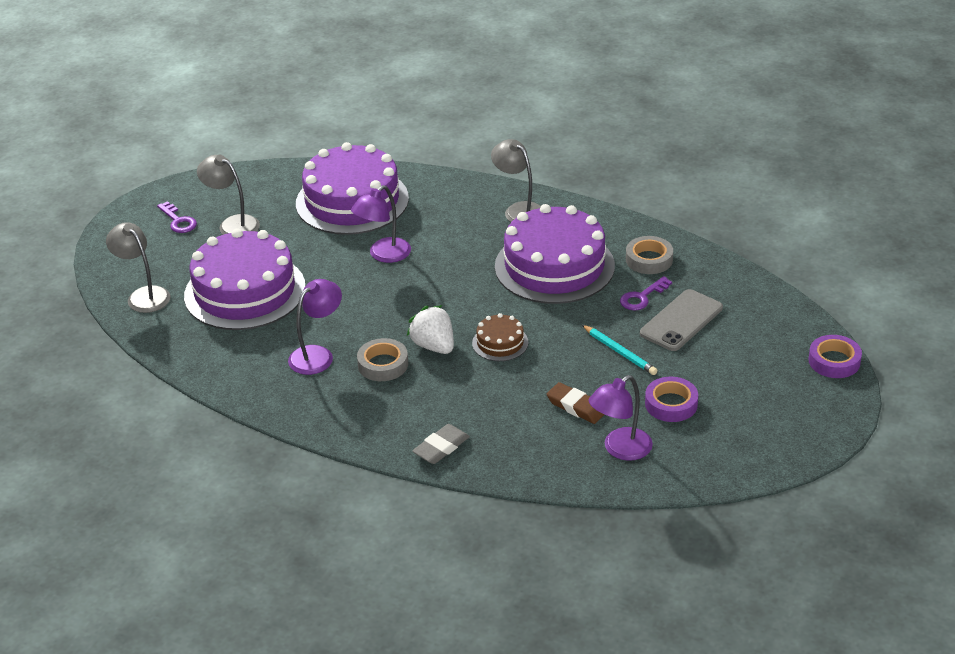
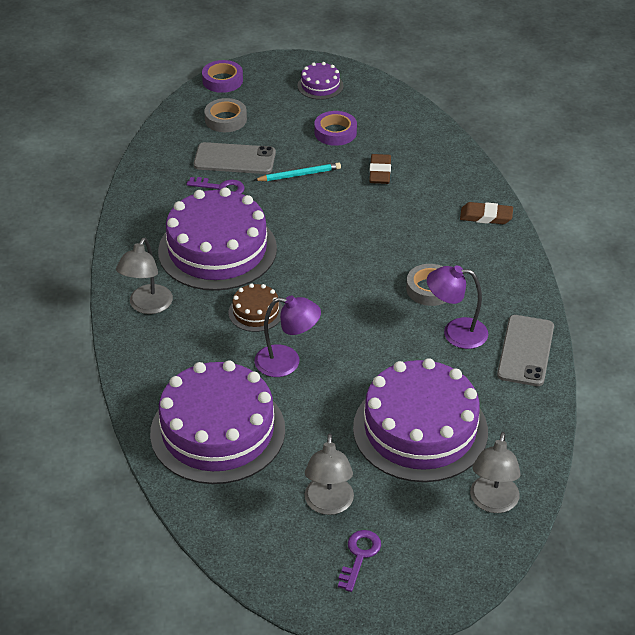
camera: 125 degrees left, 5 degrees up
white strawberry [407,305,454,354] -> none
grey eraser [412,424,470,464] -> brown eraser [460,202,513,224]
brown cake [472,313,529,361] -> brown cake moved to [229,283,283,332]
turquoise pencil [582,325,657,375] -> turquoise pencil turned 60 degrees clockwise [255,163,341,181]
purple lamp [589,375,653,461] -> none
grey tape [626,236,673,274] -> grey tape moved to [204,98,247,132]
none -> purple cake [298,62,344,100]
none -> grey phone [497,315,554,386]

